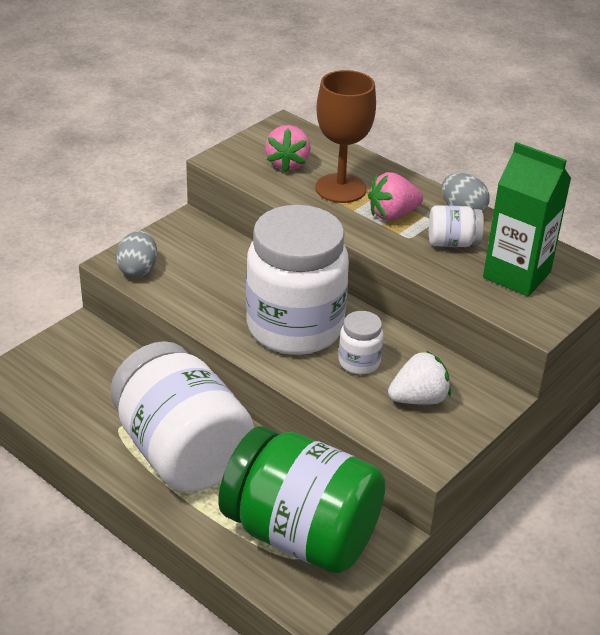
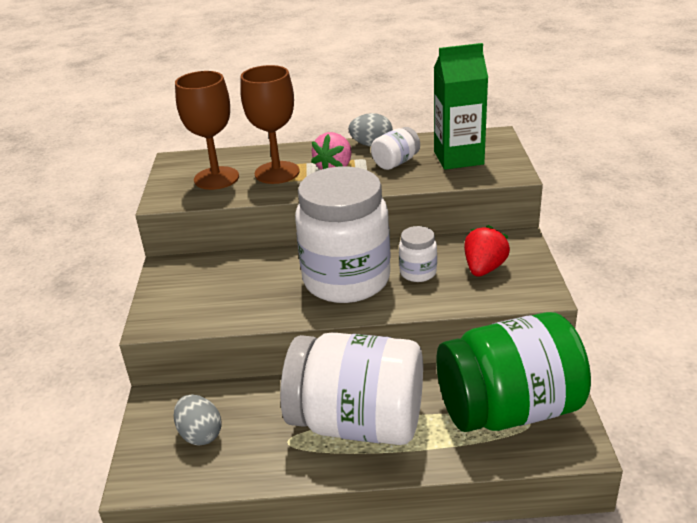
camera: 40 degrees left, 5 degrees down
grey egg [116,231,157,277] -> grey egg moved to [174,394,221,445]
pink strawberry [265,125,311,172] -> brown goblet [175,71,239,190]
white strawberry [388,350,451,405] -> red strawberry [464,225,510,277]

